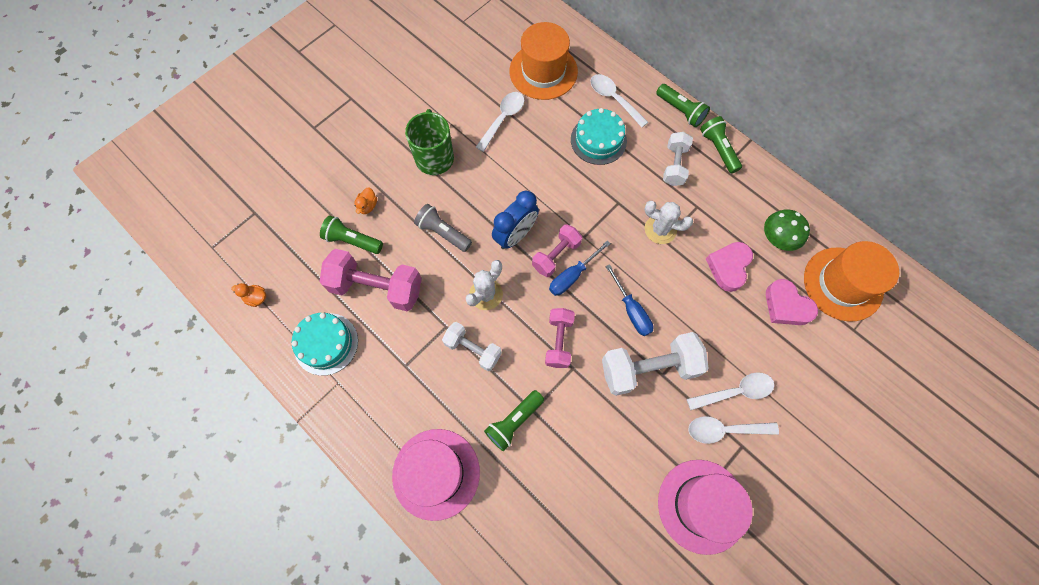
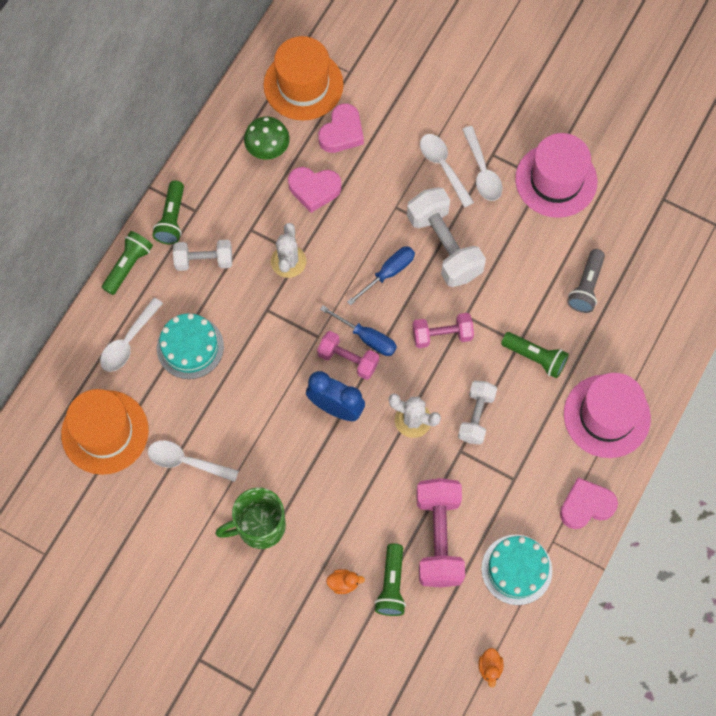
camera: 105 degrees left, 0 degrees up
grey flashlight [414,204,472,252] -> grey flashlight moved to [567,249,605,313]
green flashlight [700,116,742,174] -> green flashlight turned 45 degrees counterclockwise [153,181,184,244]
none -> pink heart [560,478,618,529]

